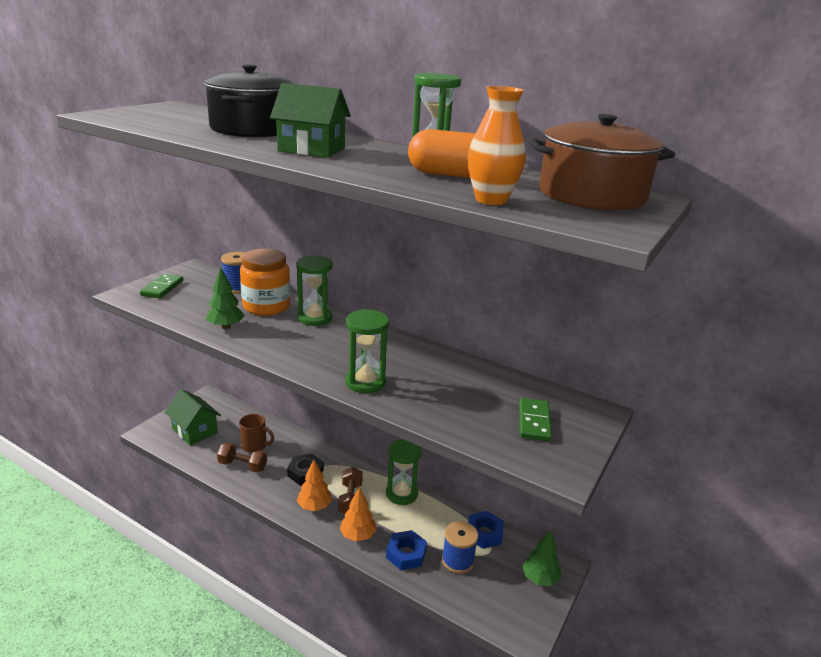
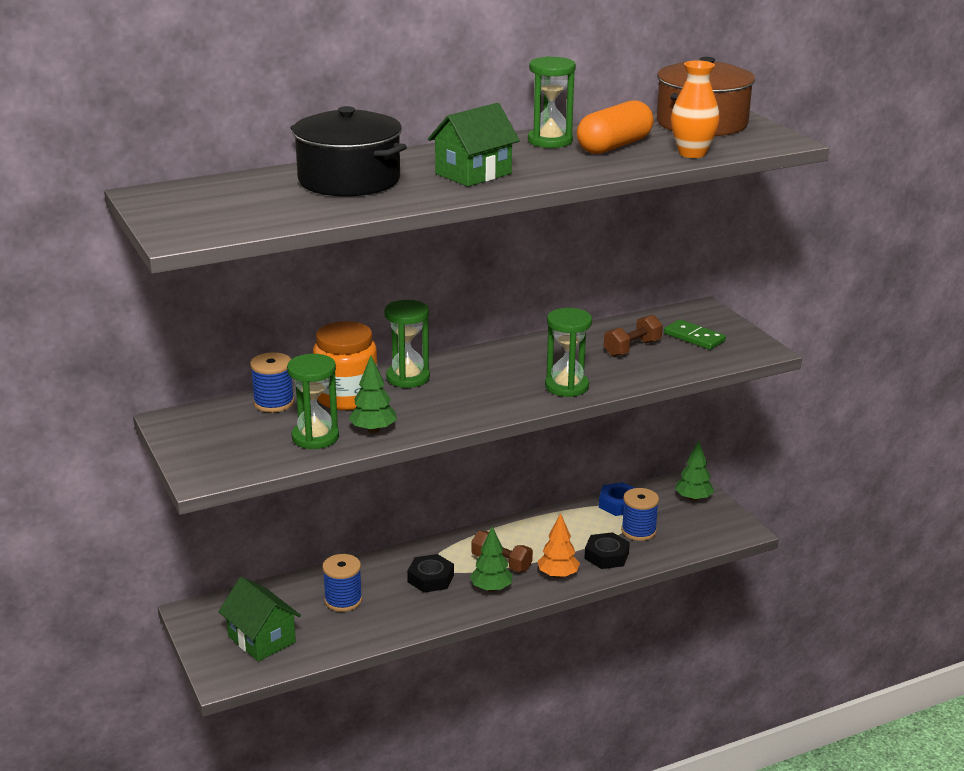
camera: 55 degrees left, 0 degrees up
green domino [140,274,183,298] -> none
green house [165,389,221,446] -> green house turned 60 degrees clockwise [218,577,301,662]
brown dumbbell [217,443,267,473] -> brown dumbbell moved to [604,315,663,357]
brown mug [239,414,274,453] -> blue spool [322,554,362,612]
orange tree [297,460,332,511] -> green tree [470,526,513,592]
green hourglass [386,439,422,505] -> green hourglass moved to [287,354,339,449]
blue nut [386,530,427,570] -> black nut [584,532,630,569]

